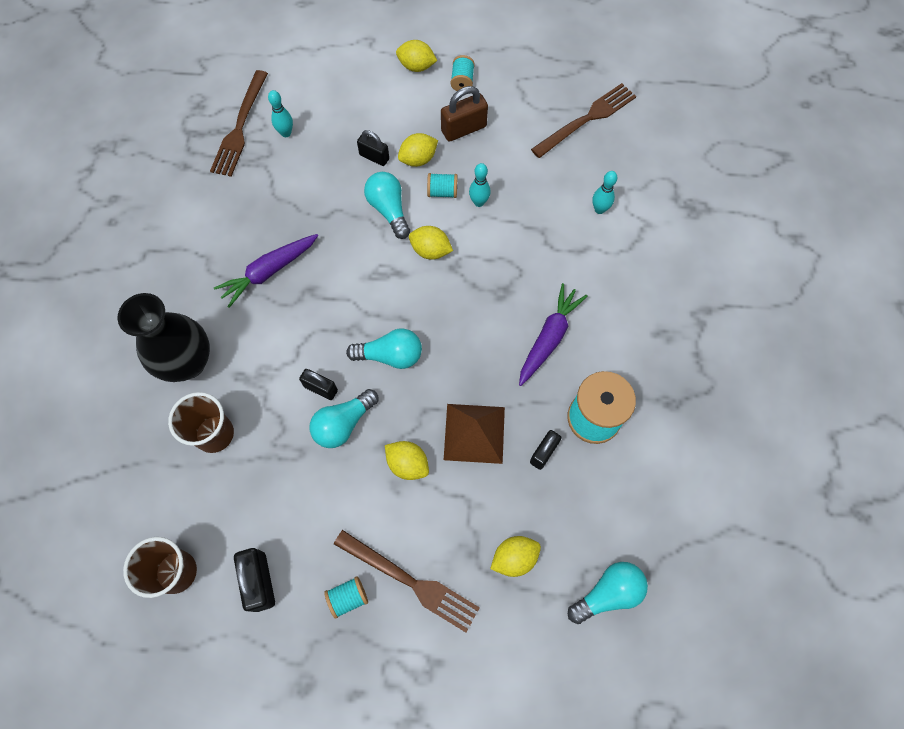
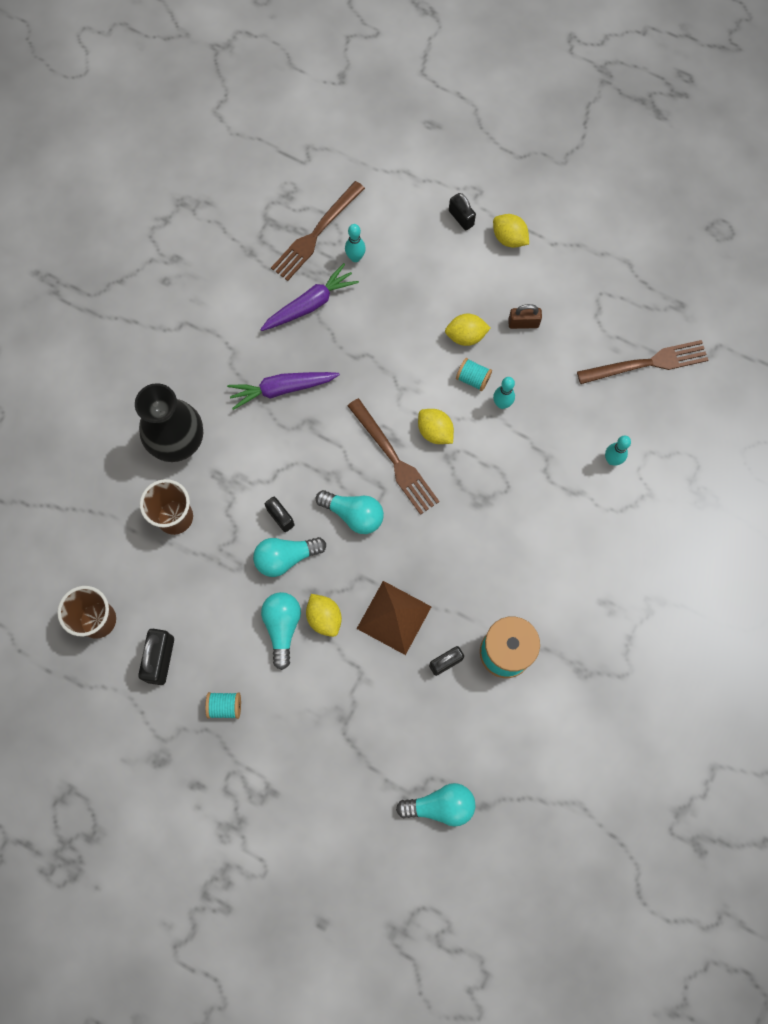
camera: 25 degrees right, 5 degrees up
brown fork [334,530,480,632] -> brown fork moved to [348,398,440,515]
black padlock [357,130,389,166] -> black padlock moved to [449,193,476,230]
turquoise light bulb [364,172,410,239] -> turquoise light bulb moved to [261,592,301,670]
brown padlock [441,86,488,142] -> brown padlock [508,304,542,329], size x0.66
turquoise spool [451,55,475,91] -> none
yellow lemon [490,536,541,577] -> none
purple carrot [519,283,587,386] -> purple carrot moved to [260,263,359,331]

